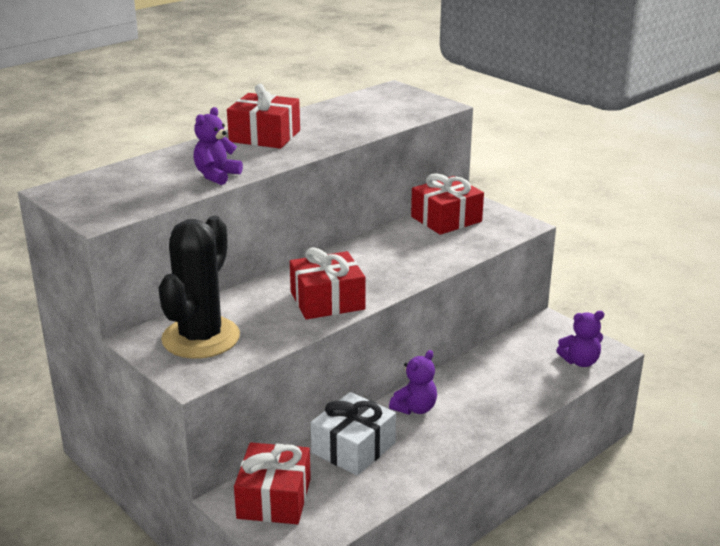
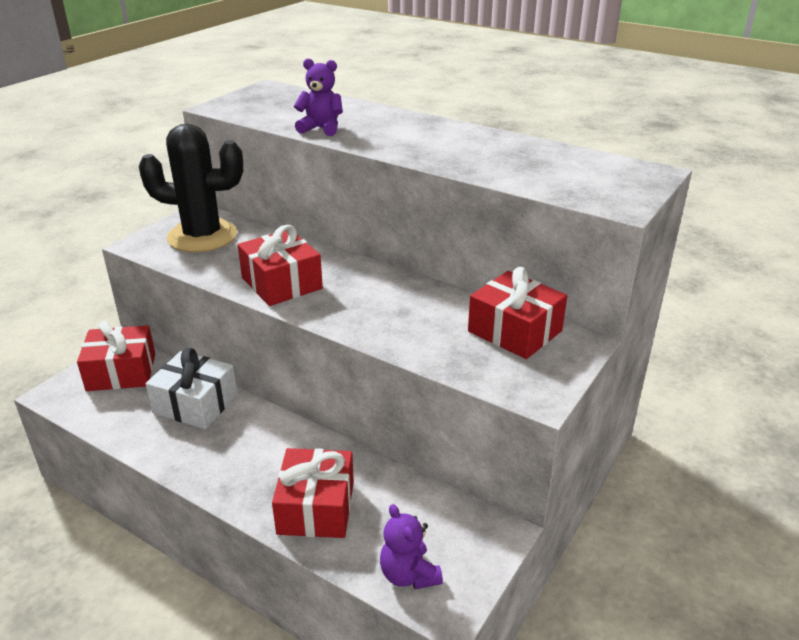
camera: 75 degrees right, 5 degrees up
red gift [227,84,300,149] -> red gift moved to [272,448,354,538]
purple teddy bear [389,350,437,415] -> none

